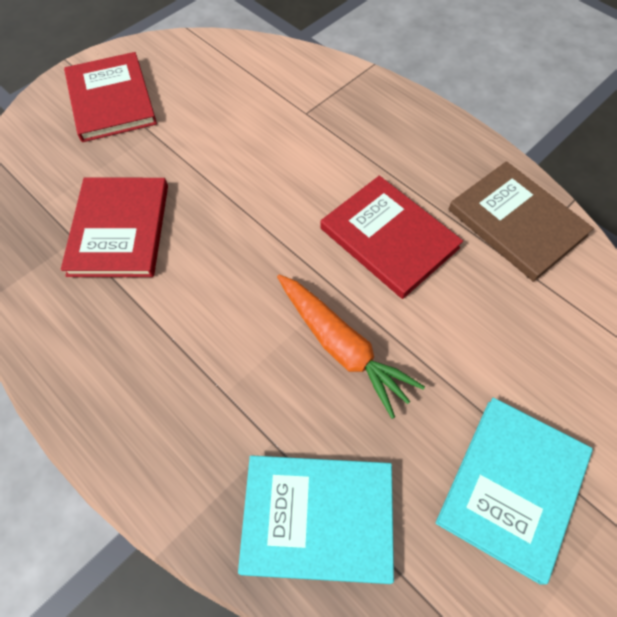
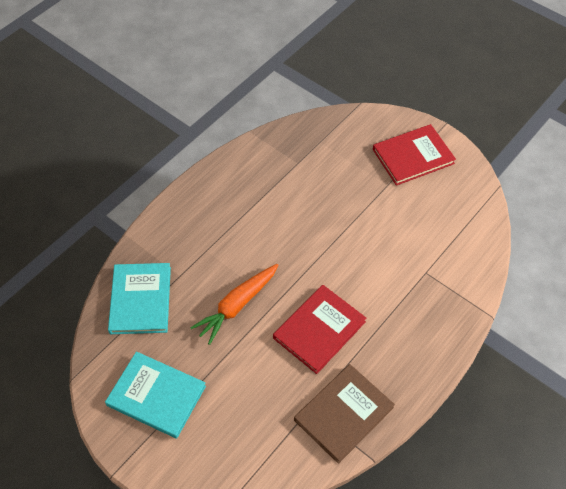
camera: 85 degrees right, 5 degrees down
red book [61,178,168,277] -> none

